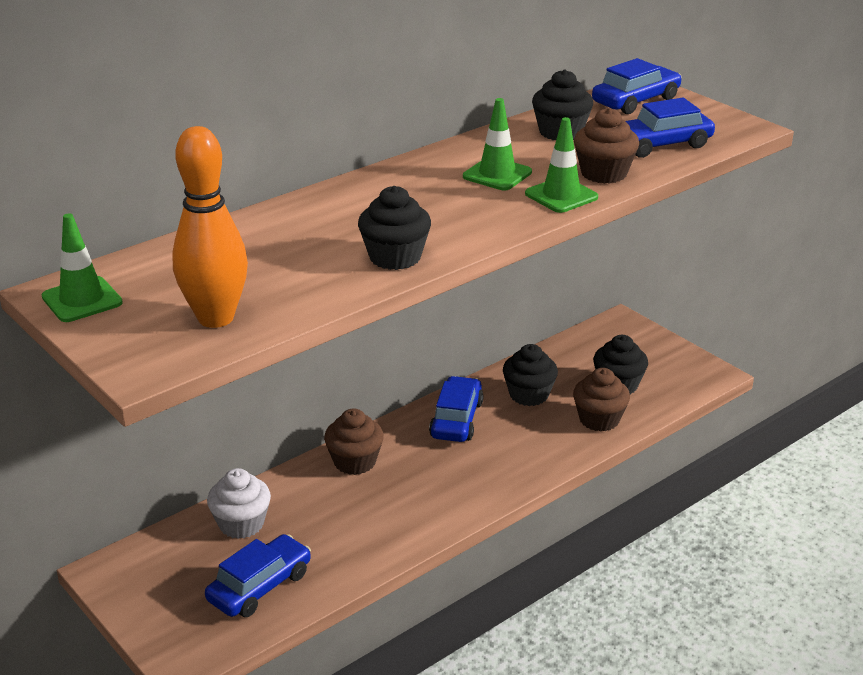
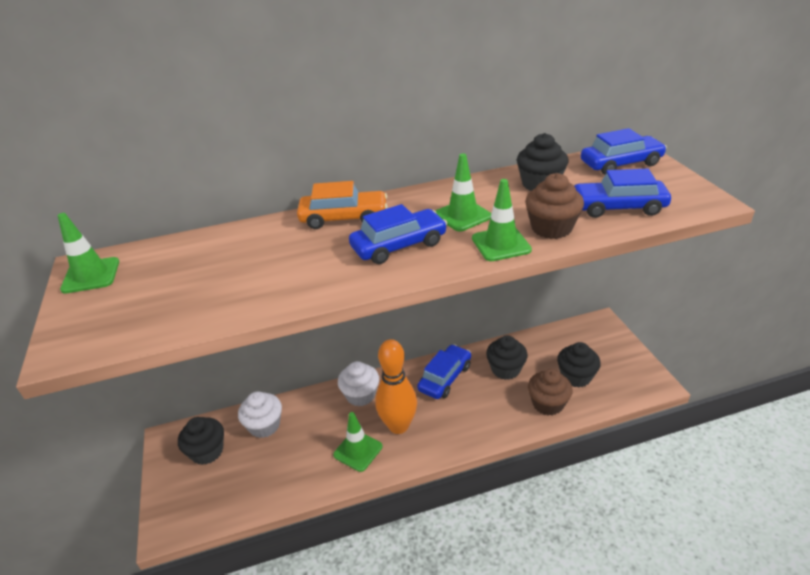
camera: 25 degrees right, 5 degrees up
orange bowling pin [172,126,248,328] -> orange bowling pin moved to [375,339,417,434]
blue car [205,534,311,617] -> blue car moved to [349,204,447,264]
brown cupcake [324,408,384,475] -> white cupcake [338,361,379,406]
black cupcake [358,186,431,270] -> black cupcake moved to [178,417,224,465]
none -> orange car [297,181,388,229]
none -> green traffic cone [333,412,383,472]

